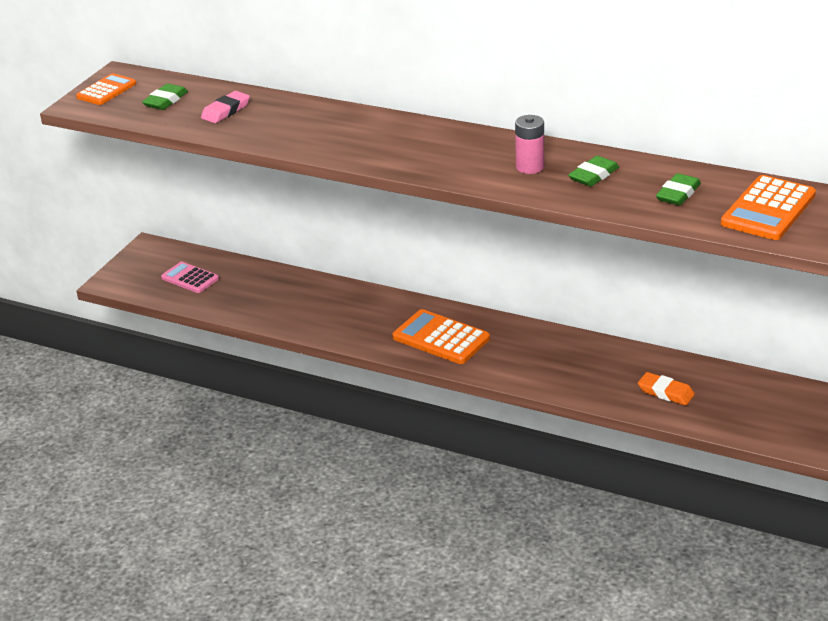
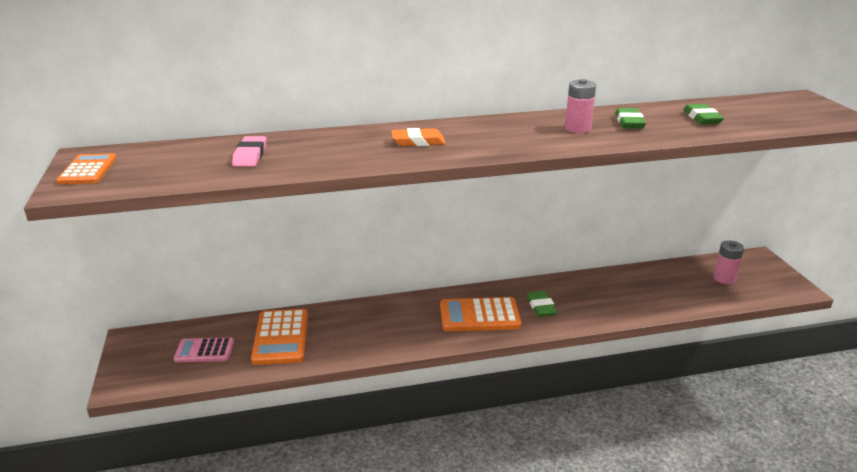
camera: 40 degrees left, 5 degrees down
green eraser [142,84,188,110] -> green eraser moved to [526,291,558,317]
orange eraser [638,372,695,406] -> orange eraser moved to [391,128,446,146]
orange calculator [721,175,816,240] -> orange calculator moved to [251,309,308,365]
none -> pink battery [714,240,744,284]

